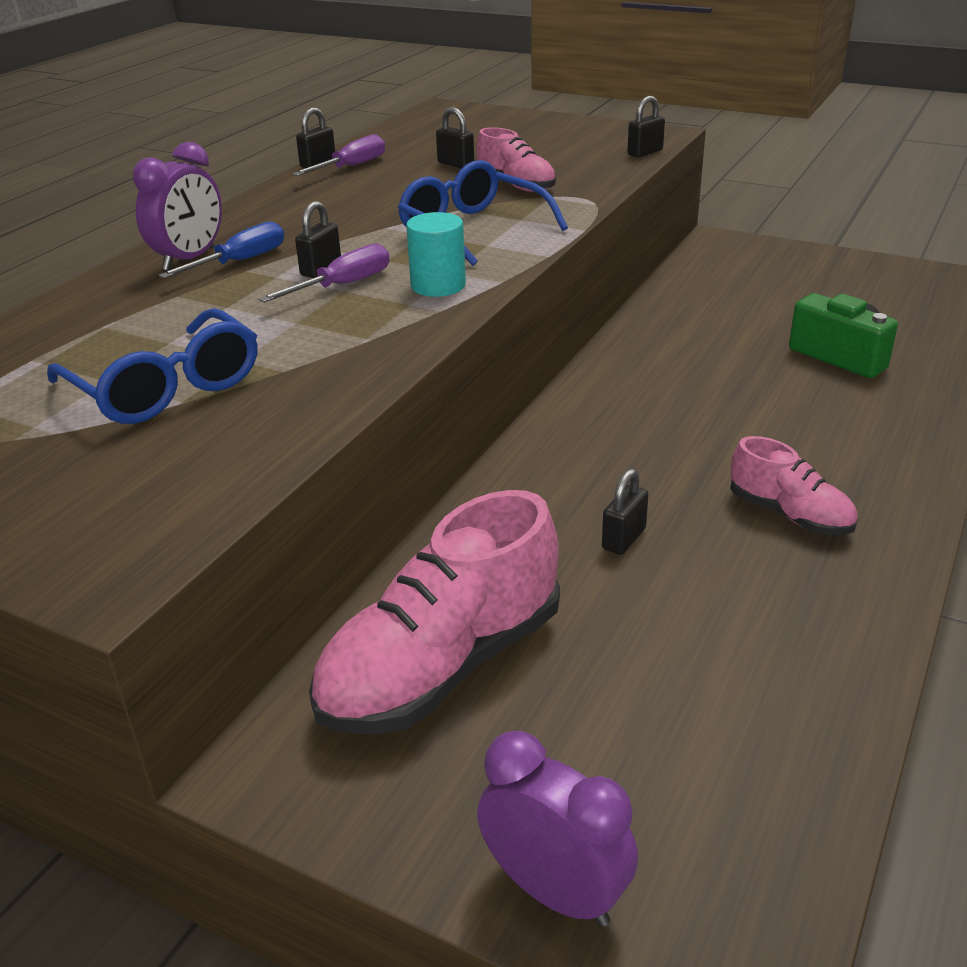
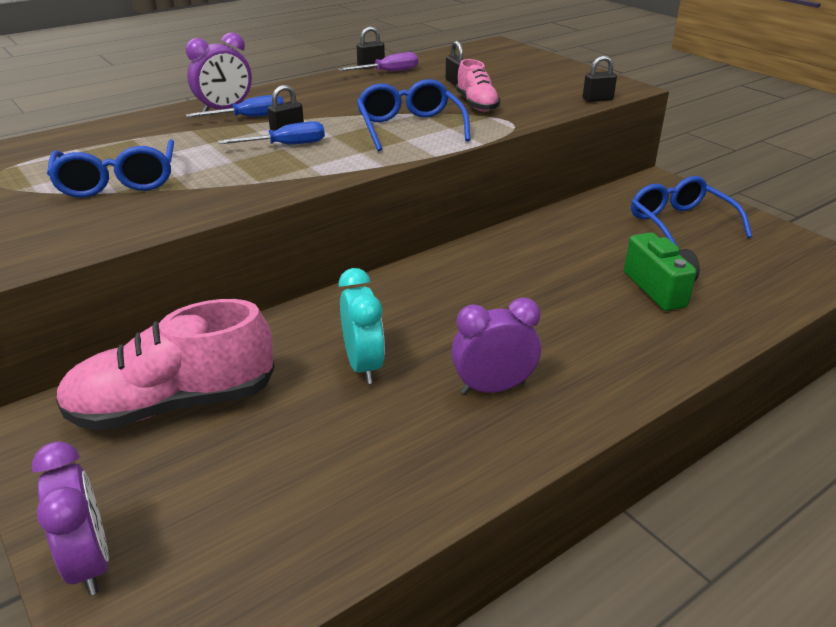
camera: 25 degrees right, 0 degrees up
purple screwdriver [259,244,389,303] -> blue screwdriver [218,121,325,144]
turquoise cylinder [406,212,466,297] -> none
black padlock [602,469,648,555] -> turquoise clock [339,268,385,384]
pink shoe [730,436,858,535] -> purple clock [451,298,541,394]
none -> blue glasses [631,176,752,250]

